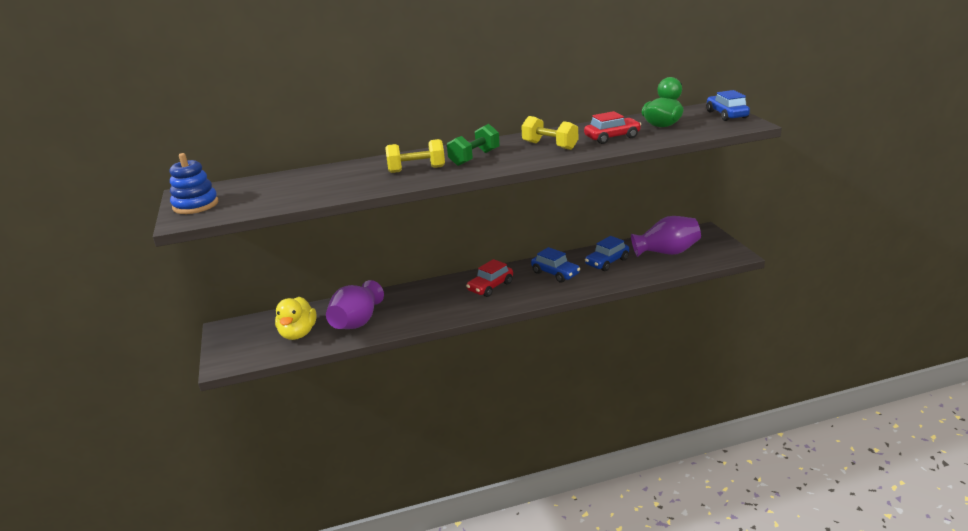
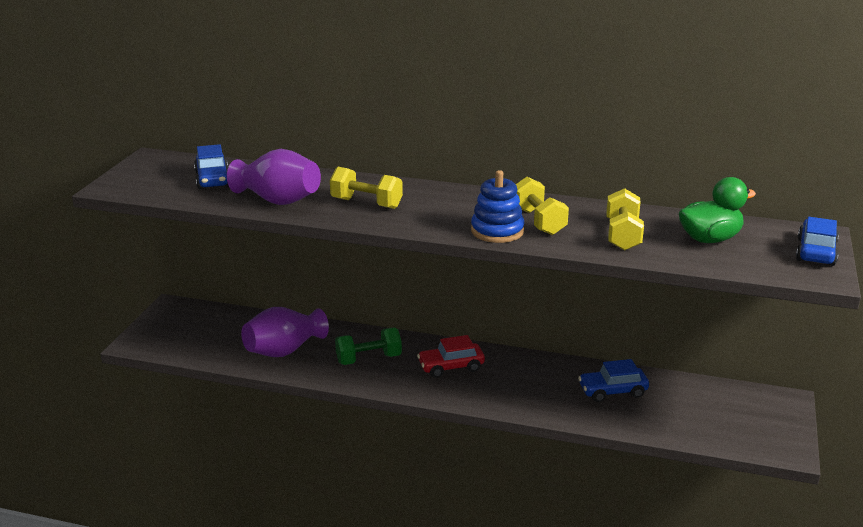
camera: 30 degrees right, 0 degrees up
blue stacking toy [170,153,218,214] -> blue stacking toy moved to [471,170,524,243]
yellow duck [275,297,317,340] -> none
green dumbbell [447,124,500,166] -> green dumbbell moved to [335,328,402,365]
blue car [531,247,580,283] -> blue car moved to [194,144,229,189]
red car [584,111,641,144] -> yellow dumbbell [606,188,644,251]
purple vase [631,216,701,257] -> purple vase moved to [227,149,321,205]

